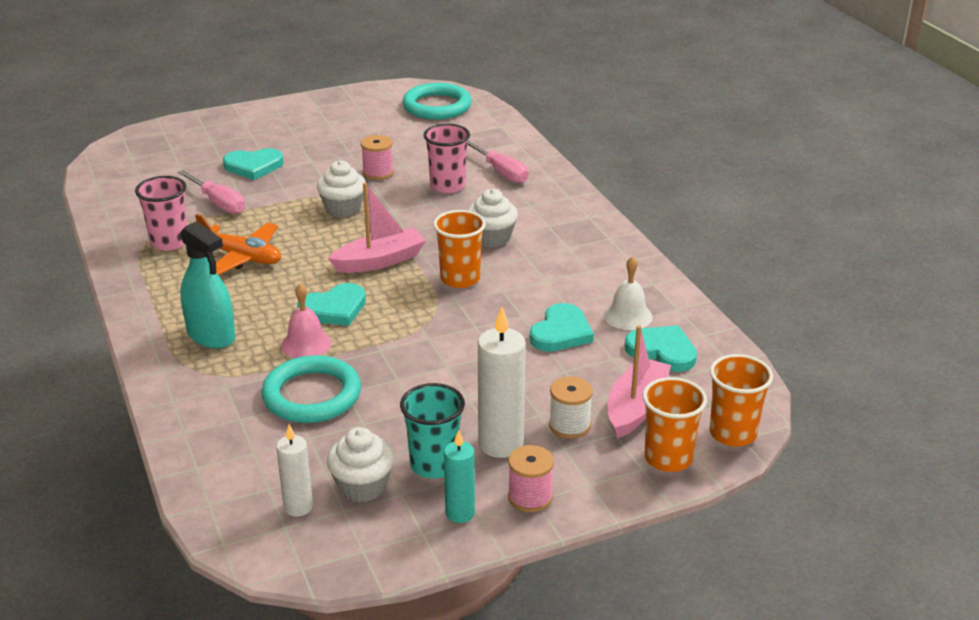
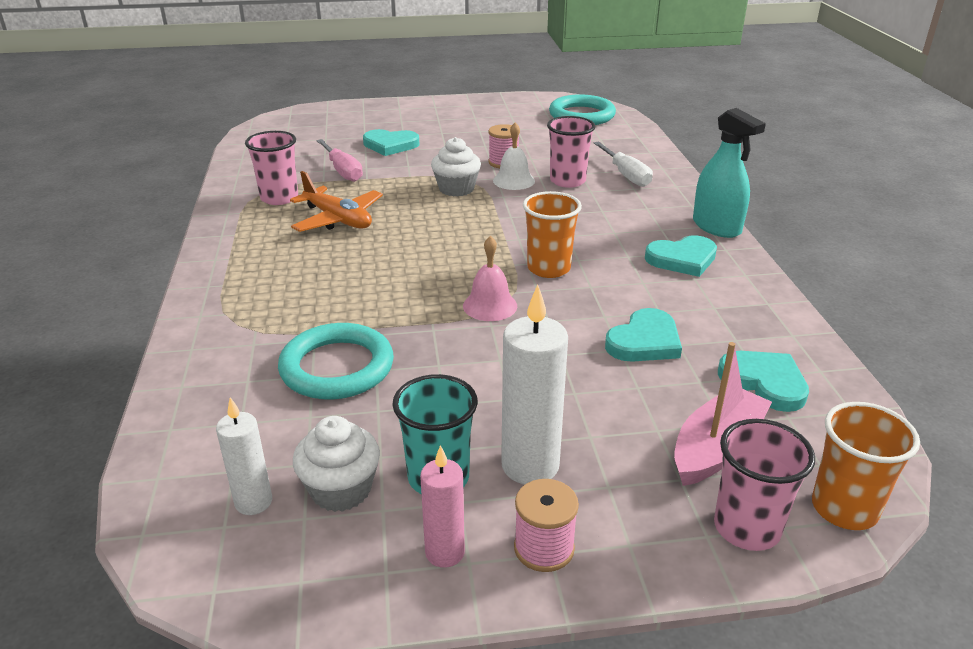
camera: 15 degrees right, 0 degrees up
turquoise spray bottle [180,221,236,349] -> turquoise spray bottle moved to [693,108,766,238]
pink bell [281,284,331,358] -> pink bell moved to [463,236,517,321]
turquoise heart [297,283,366,326] -> turquoise heart moved to [645,235,717,277]
pink boat [328,183,426,273] -> none
turquoise candle [444,430,475,523] -> pink candle [420,445,465,568]
pink screwdriver [467,140,529,183] -> white screwdriver [593,141,653,187]
white cupcake [468,189,518,247] -> none
white spool [549,376,593,439] -> none
white bell [604,256,653,330] -> white bell moved to [493,122,535,190]
orange cup [643,377,707,472] -> pink cup [714,419,815,551]

